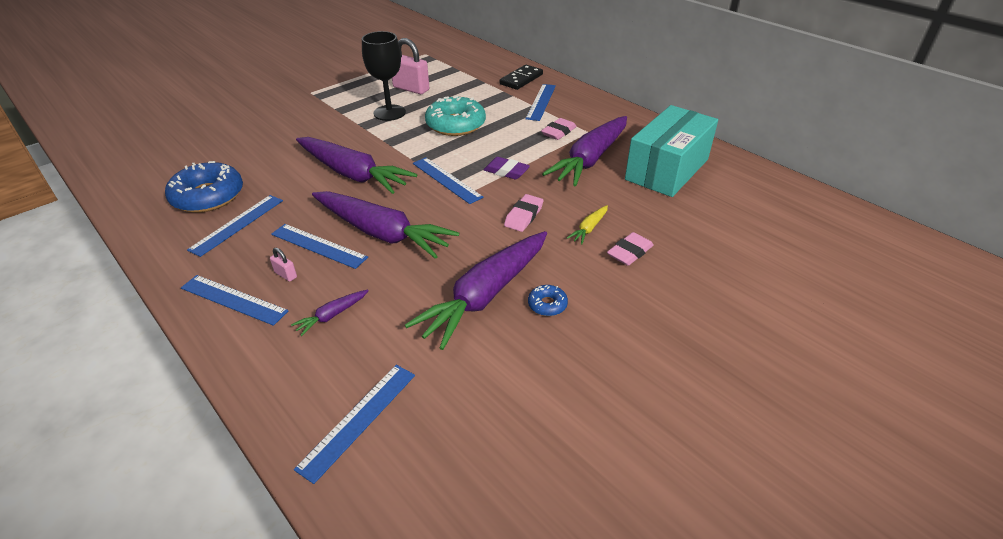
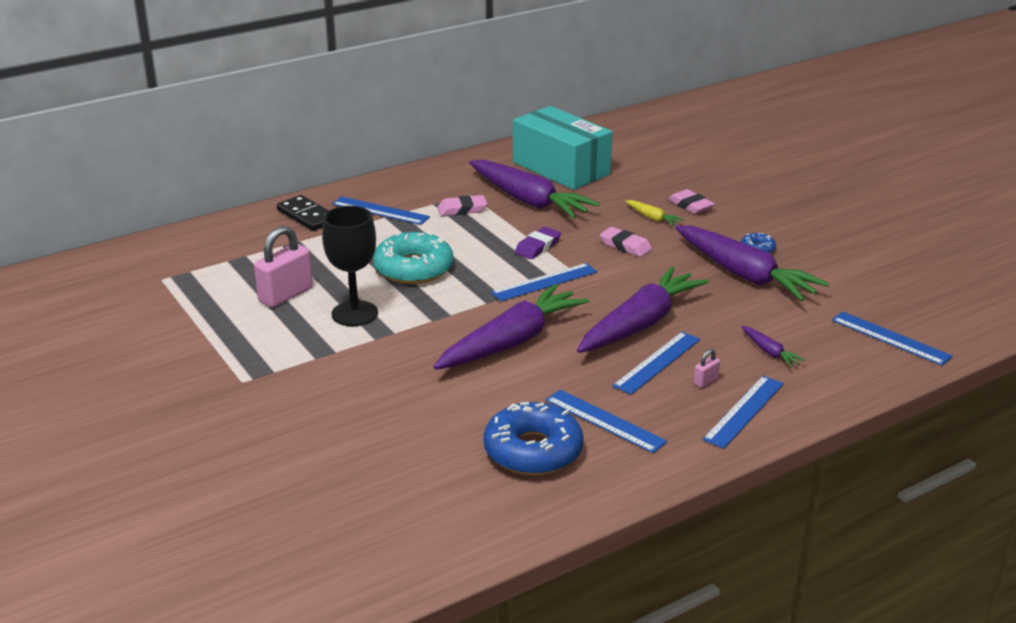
camera: 80 degrees left, 10 degrees down
pink eraser [541,118,576,140] -> pink eraser turned 60 degrees counterclockwise [437,195,487,216]

